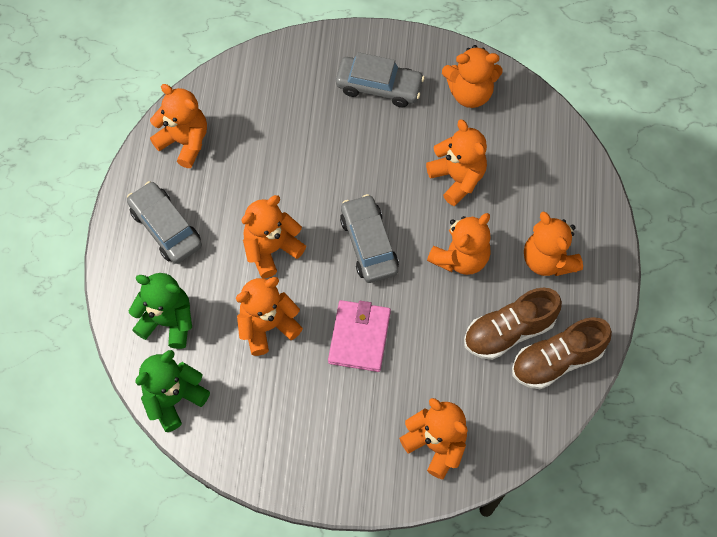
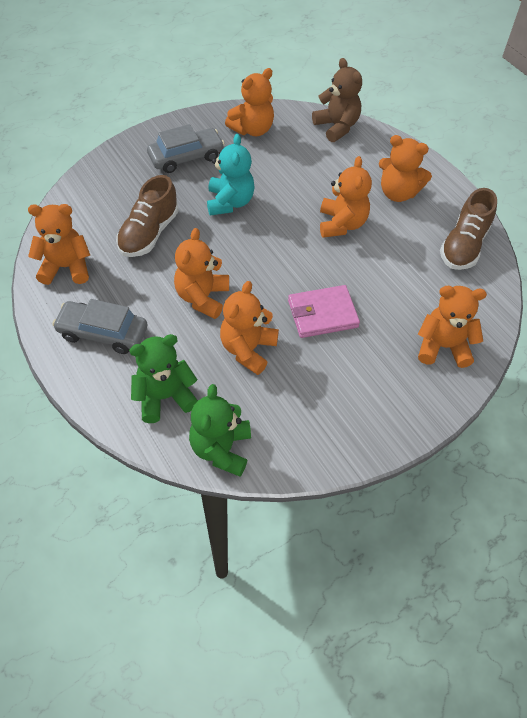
camera: 40 degrees left, 10 degrees down
pink wallet [328,300,391,372] -> pink wallet turned 75 degrees counterclockwise [288,285,360,338]
grey car [340,194,399,283] -> none
orange teddy bear [426,119,487,206] -> none
brown shoe [464,288,562,360] -> brown shoe moved to [116,175,179,257]
none -> turquoise teddy bear [207,134,255,216]
none -> brown teddy bear [312,58,362,142]

